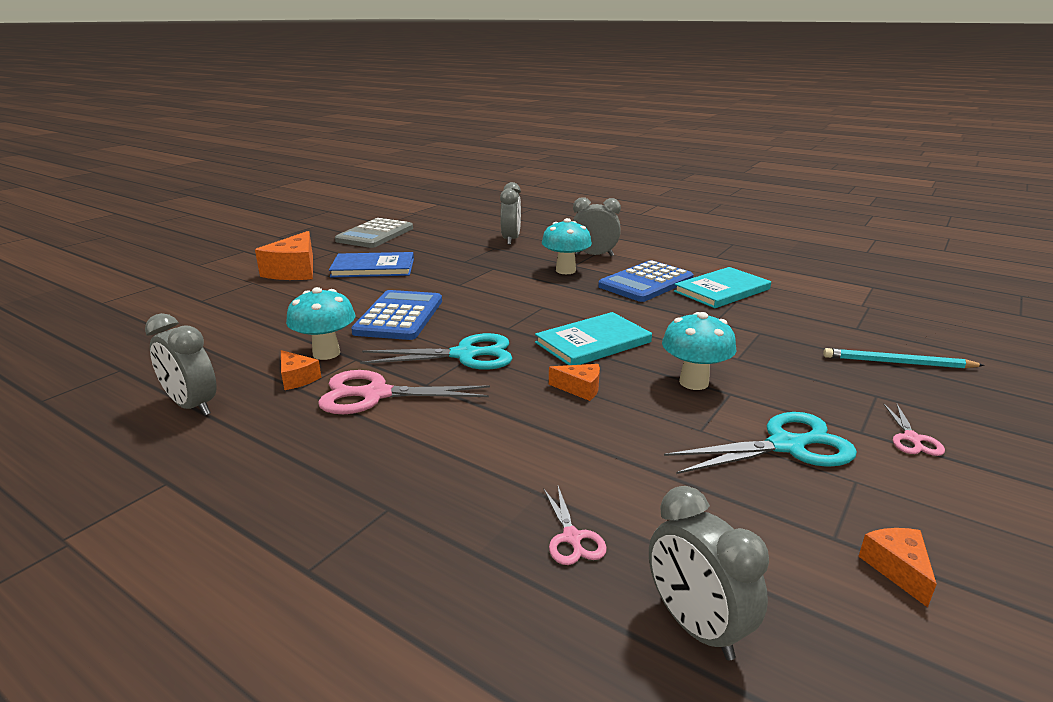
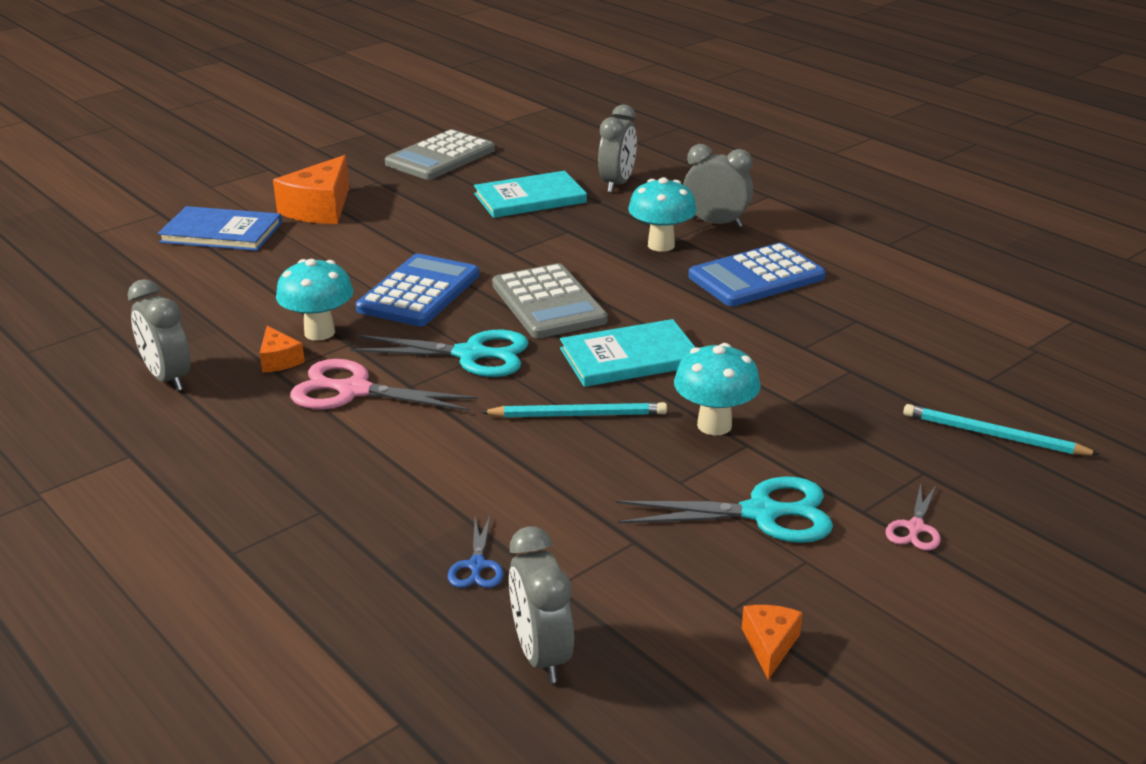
camera: 15 degrees right, 5 degrees up
blue book [329,252,414,278] -> blue book moved to [158,206,282,251]
pink scissors [543,486,607,565] -> blue scissors [448,516,504,588]
orange cheese [549,364,600,401] -> turquoise pencil [481,402,667,418]
turquoise book [674,267,771,308] -> turquoise book moved to [474,171,587,218]
none -> grey calculator [492,263,608,338]

